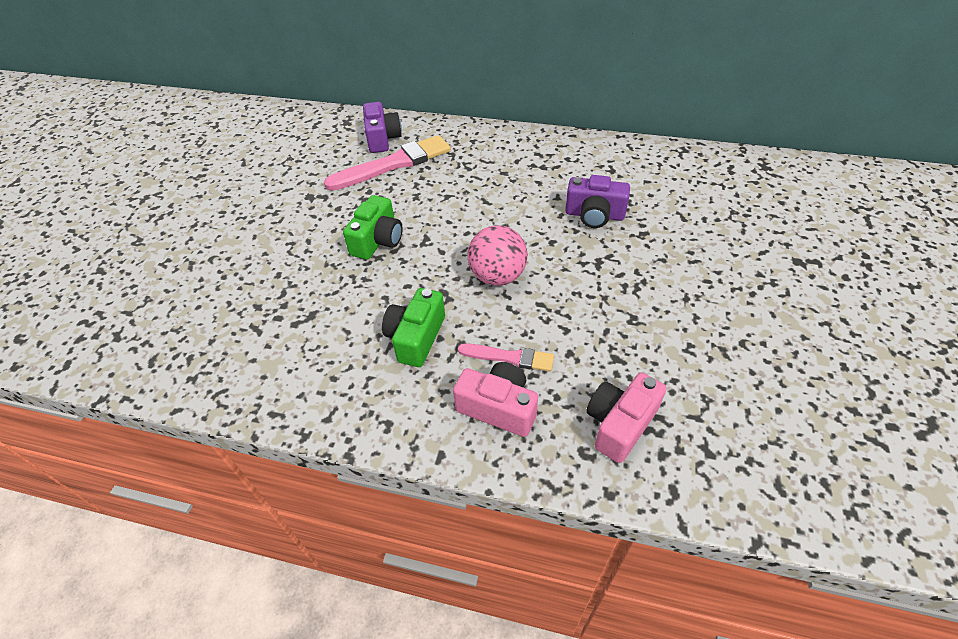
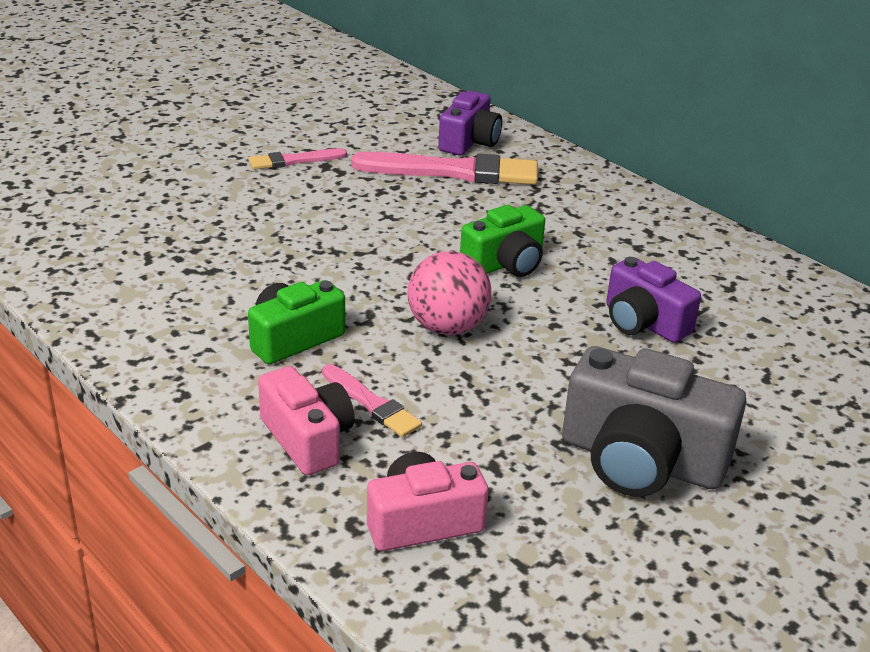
camera: 30 degrees right, 15 degrees down
green camera [343,195,403,260] -> green camera moved to [460,205,545,277]
none -> pink brush [248,148,347,170]
none -> grey camera [562,346,746,497]

